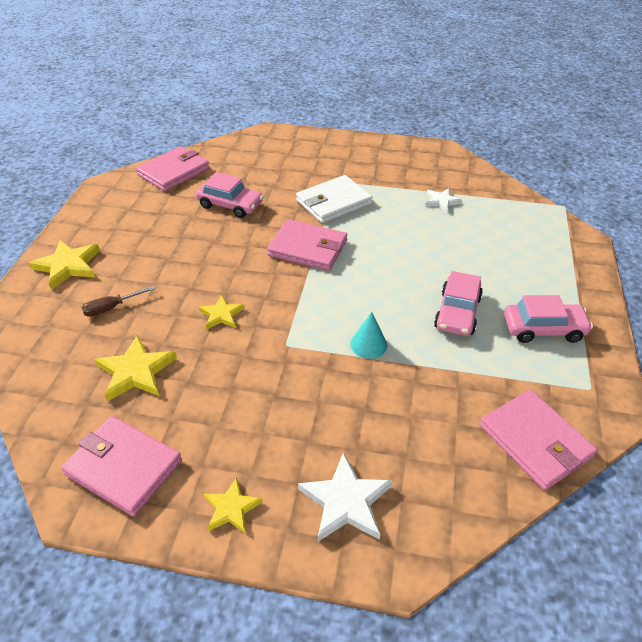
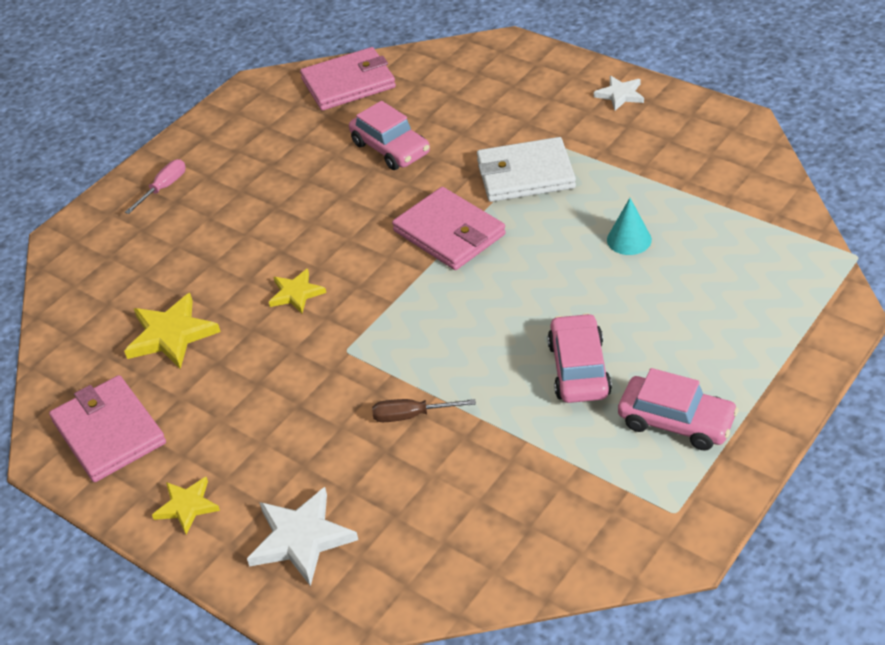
camera: 30 degrees right, 0 degrees up
yellow star [29,240,100,290] -> pink screwdriver [125,159,186,214]
brown screwdriver [81,286,155,317] -> brown screwdriver moved to [372,399,476,422]
turquoise cone [350,312,387,359] -> turquoise cone moved to [607,198,652,255]
white star [425,188,462,213] -> white star moved to [594,76,644,111]
pink car [434,271,483,336] -> pink car turned 135 degrees clockwise [547,313,612,403]
pink wallet [480,390,597,490] -> none

